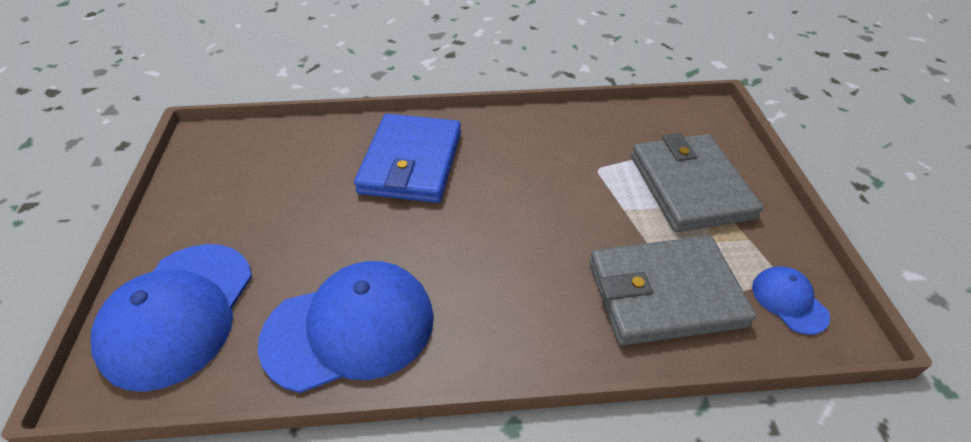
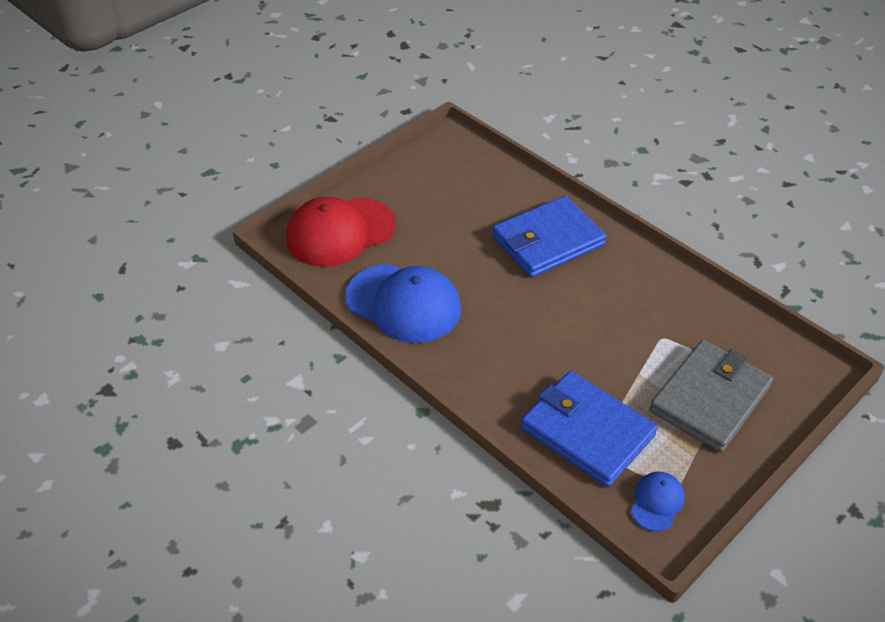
camera: 50 degrees right, 0 degrees up
blue cap [91,244,252,392] -> red cap [286,197,396,267]
grey wallet [589,236,756,345] -> blue wallet [521,371,658,487]

